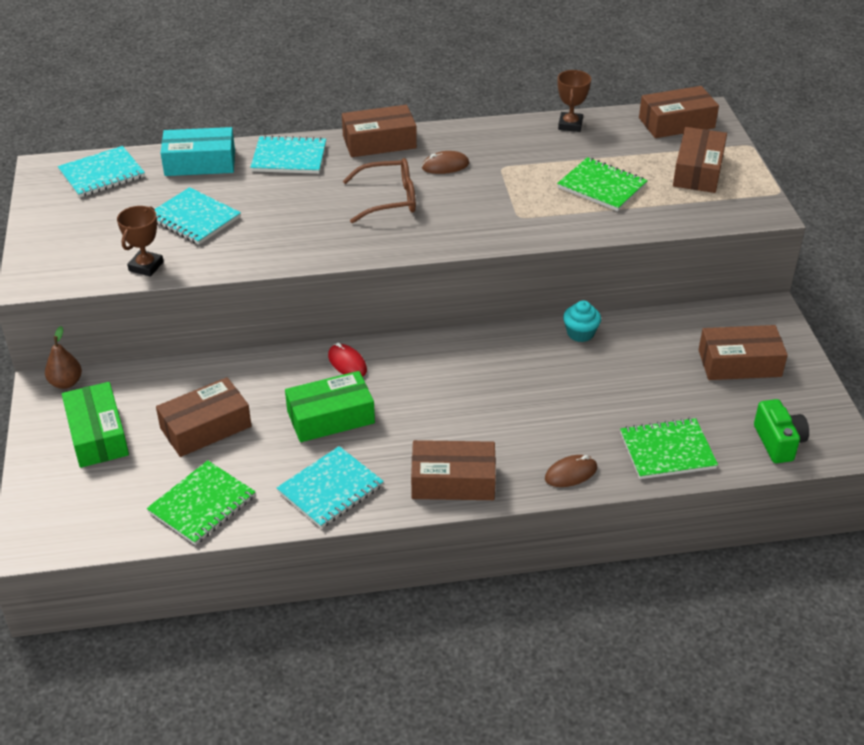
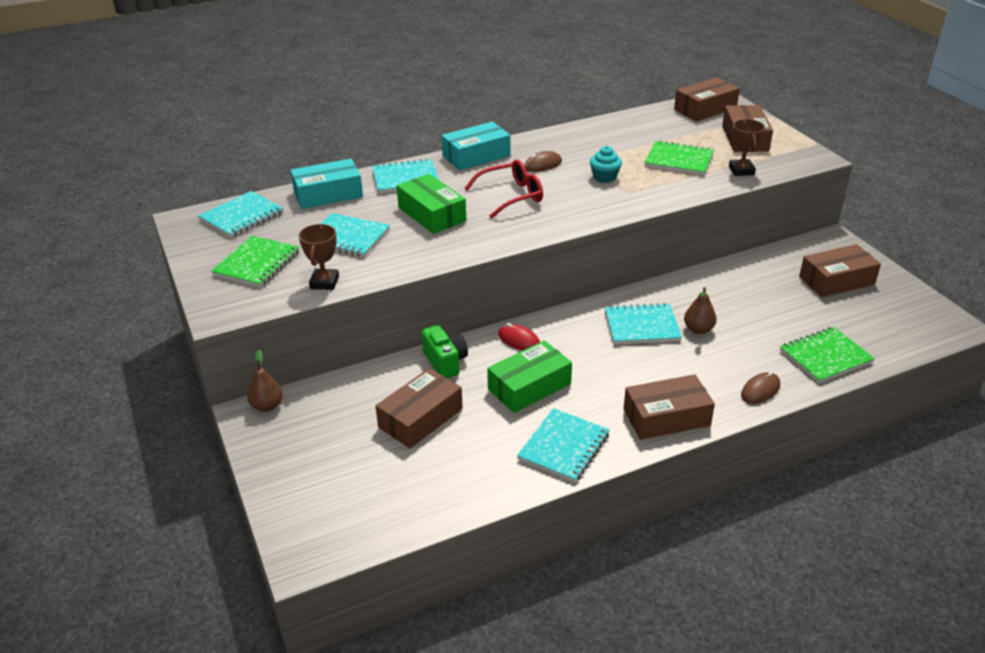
camera: 15 degrees left, 5 degrees down
green box [62,382,129,468] -> green box moved to [397,174,466,234]
green notebook [147,460,256,545] -> green notebook moved to [211,236,299,287]
brown box [342,105,417,157] -> turquoise box [441,122,511,170]
brown glasses [343,158,416,223] -> red glasses [464,159,543,219]
brown trophy [558,70,591,132] -> brown trophy moved to [729,119,765,176]
turquoise cupcake [563,300,601,342] -> turquoise cupcake moved to [590,146,622,183]
green camera [754,399,809,463] -> green camera moved to [421,325,468,378]
none -> turquoise notebook [605,303,682,344]
none -> brown pear [684,287,717,334]

